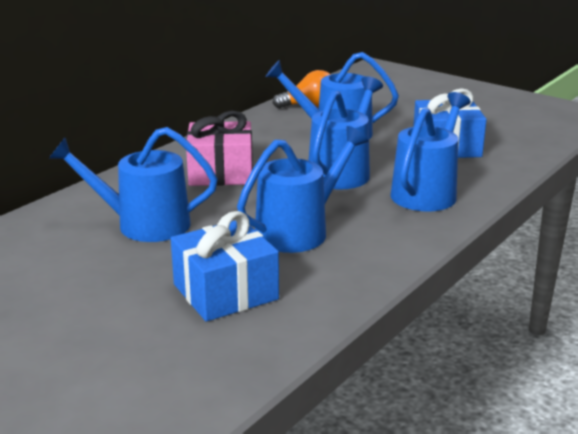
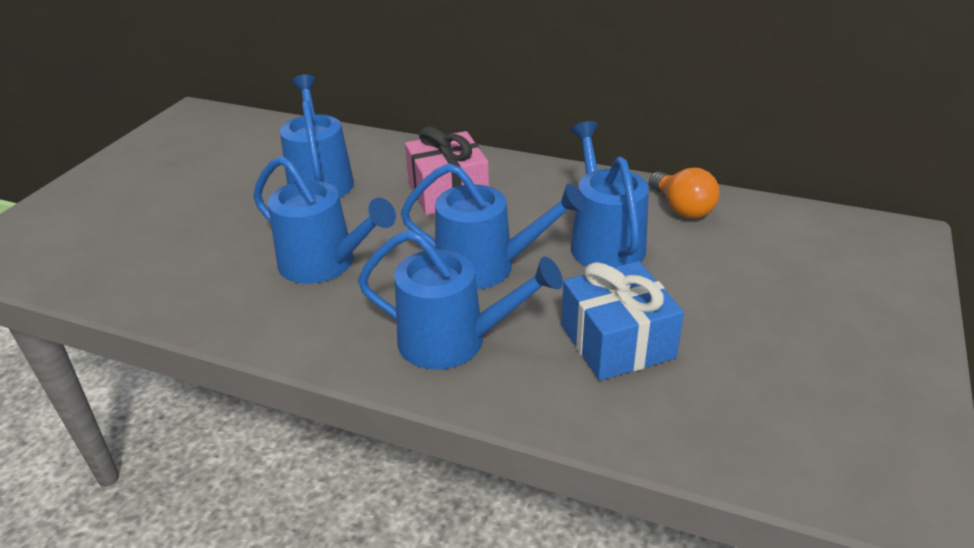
camera: 75 degrees right, 10 degrees up
blue gift [171,211,279,322] -> none

